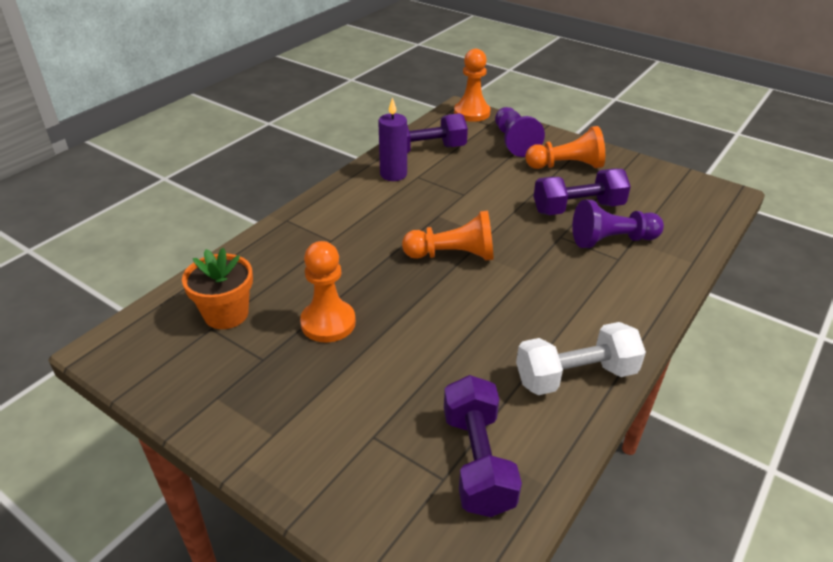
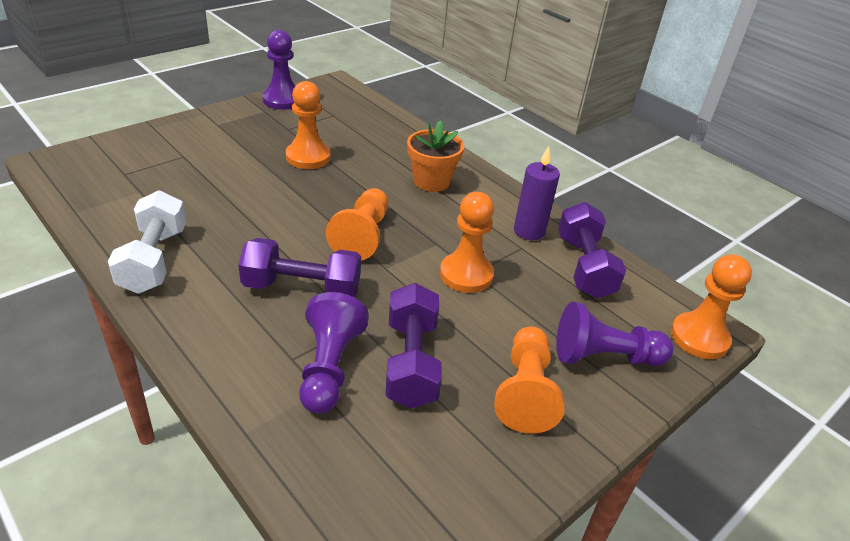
camera: 100 degrees right, 0 degrees up
orange flower pot [182,248,253,329] -> orange flower pot moved to [407,121,464,192]
purple dumbbell [444,375,522,517] -> purple dumbbell moved to [238,238,361,297]
none -> purple pawn [262,30,295,110]
none -> orange pawn [440,192,494,293]

